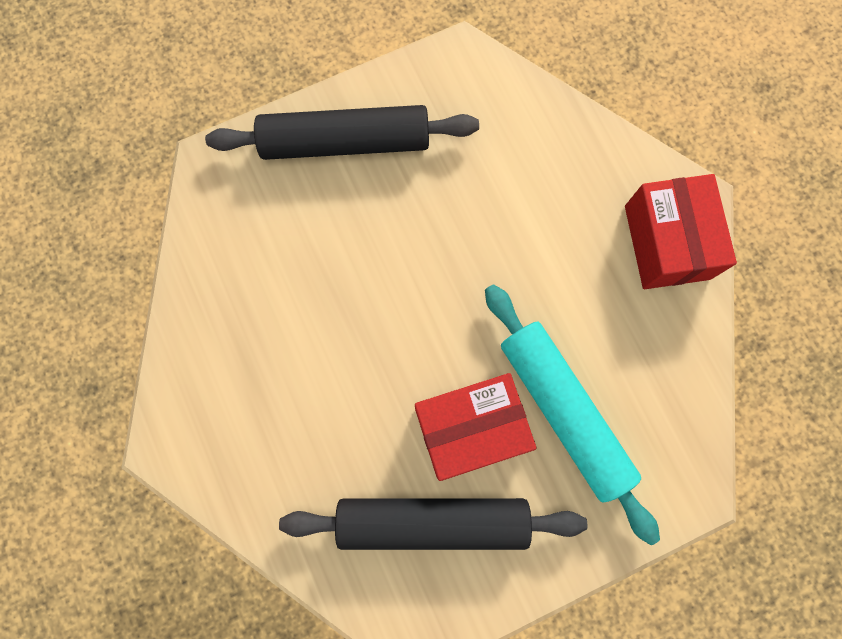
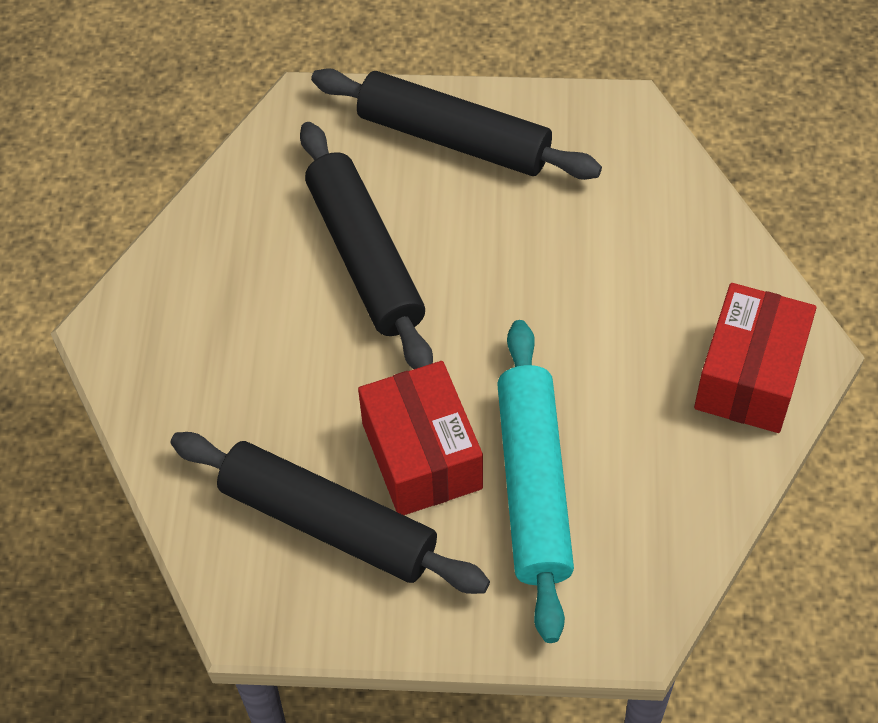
camera: 30 degrees right, 20 degrees down
red box [415,373,537,481] -> red box turned 60 degrees clockwise [358,361,483,515]
none -> black rolling pin [300,122,433,369]

